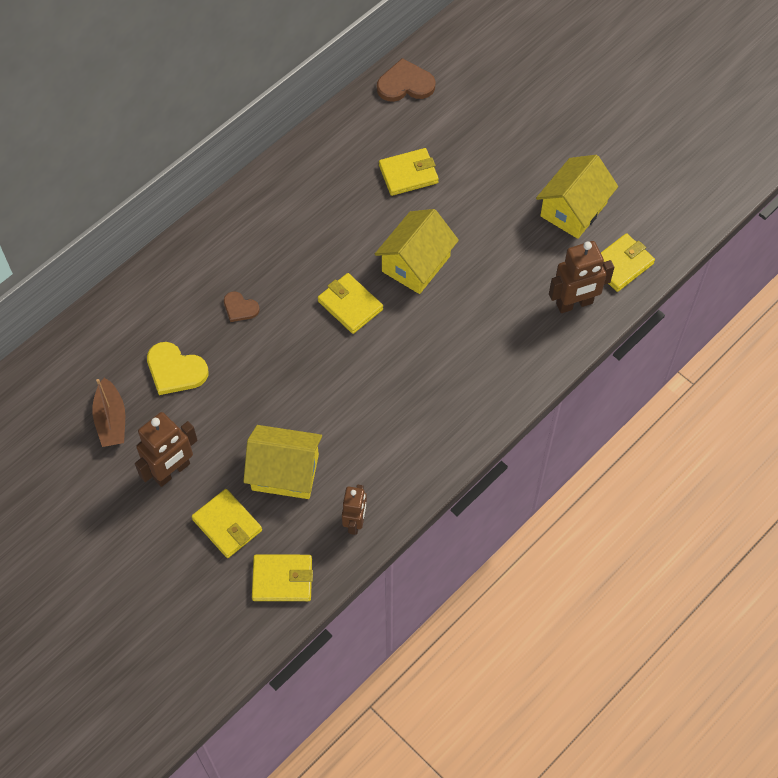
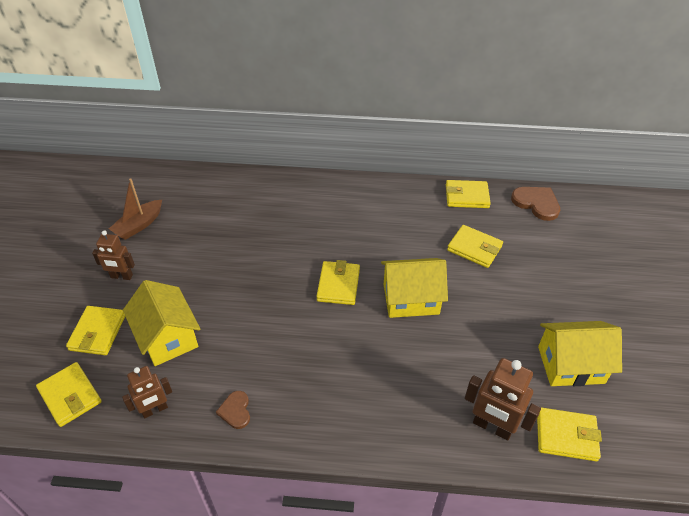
camera: 50 degrees right, 15 degrees down
brown robot [135,412,197,487] -> brown robot [92,230,135,280], size x0.66
yellow heart [147,342,208,395] -> none
brown heart [224,291,259,322] -> brown heart moved to [216,391,250,429]
none -> yellow wallet [446,180,491,208]

